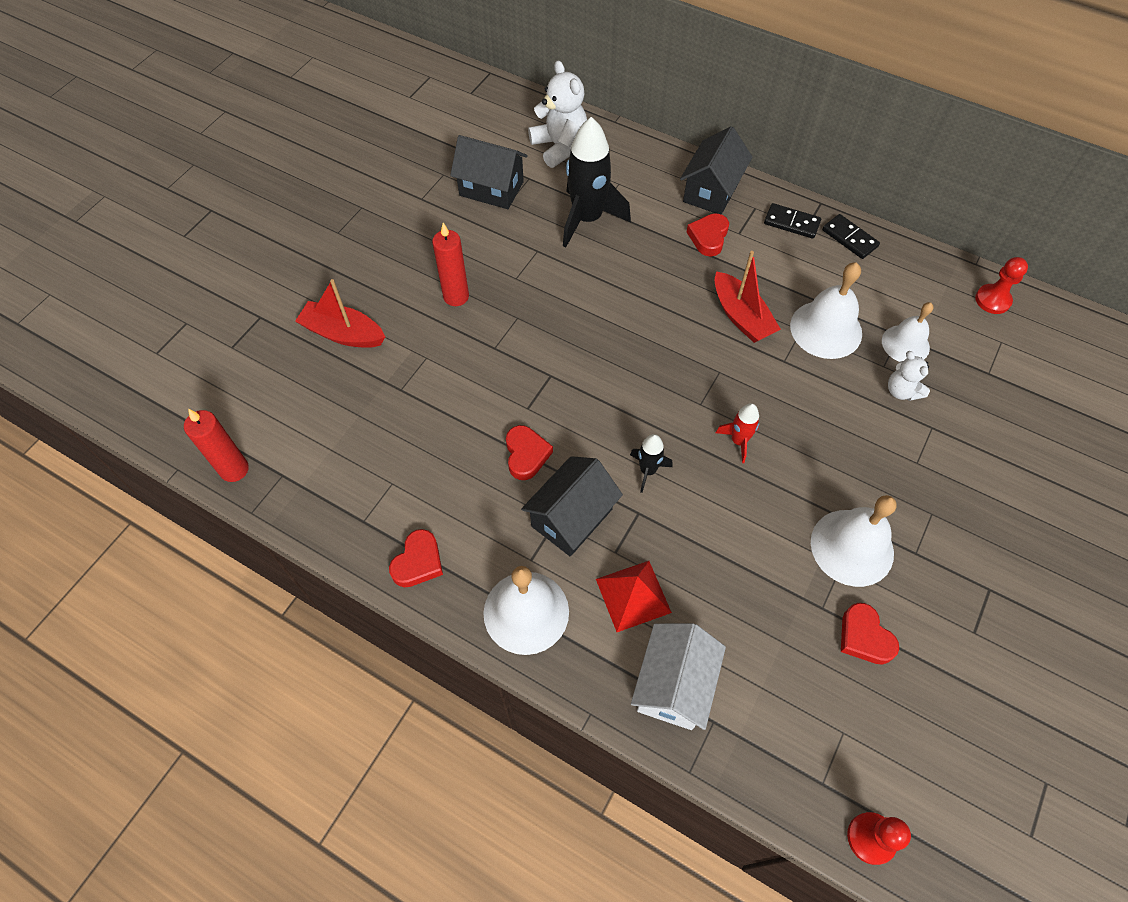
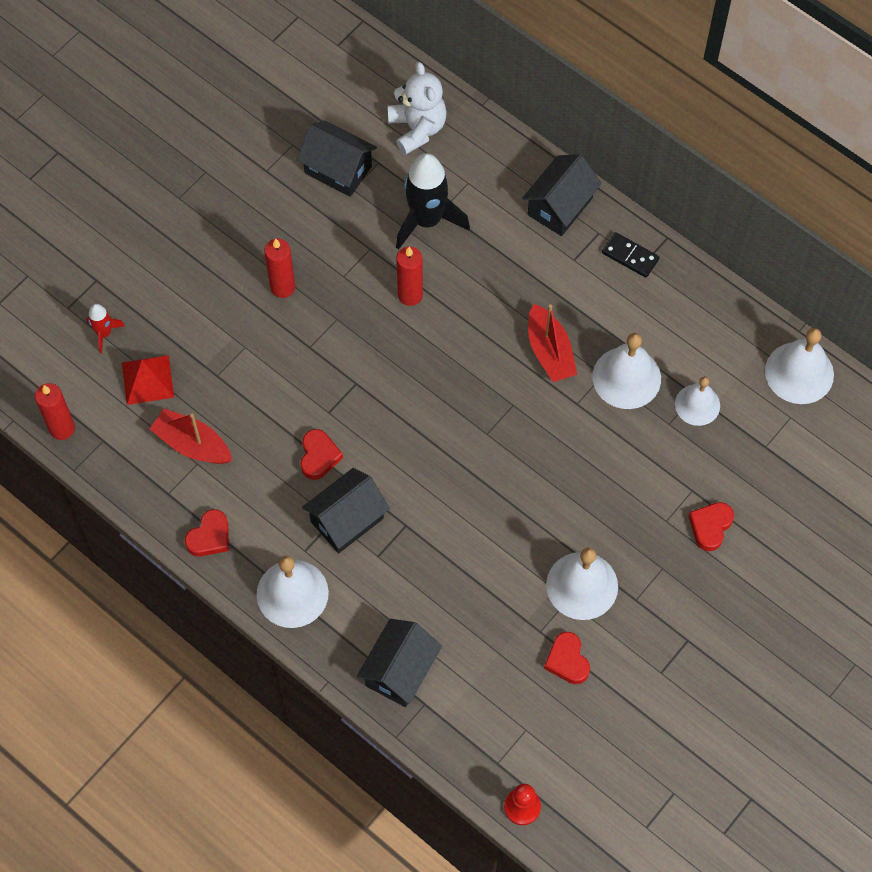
camera: 10 degrees right, 5 degrees up
red boat [295,279,385,348] -> red boat moved to [150,409,232,464]
red pyramid [596,561,672,632] -> red pyramid moved to [122,355,174,405]
black rocket [630,434,673,493] -> none
white house [631,623,726,730] -> black house [357,619,442,707]
red heart [687,213,729,256] -> red heart moved to [689,502,734,551]
red rocket [716,403,760,463] -> red rocket moved to [86,304,125,353]
black domino [822,214,880,259] -> none
white teddy bear [888,351,930,401] -> none
red pawn [975,257,1028,314] -> white bell [765,328,834,404]
none -> red candle [396,247,423,306]

